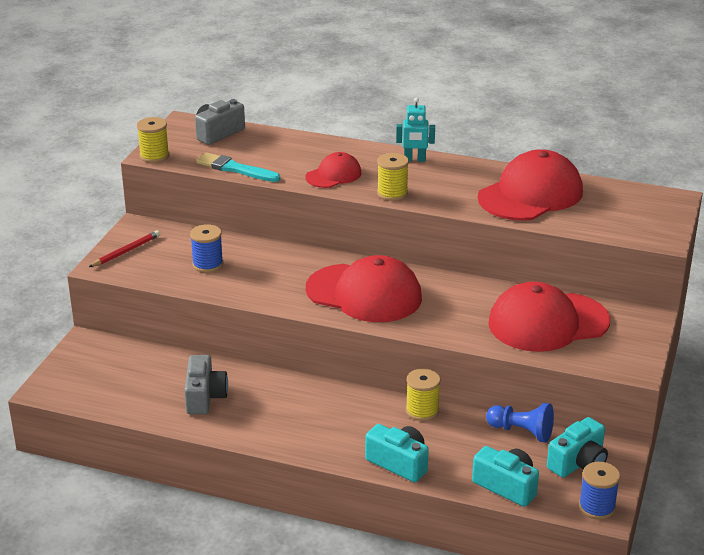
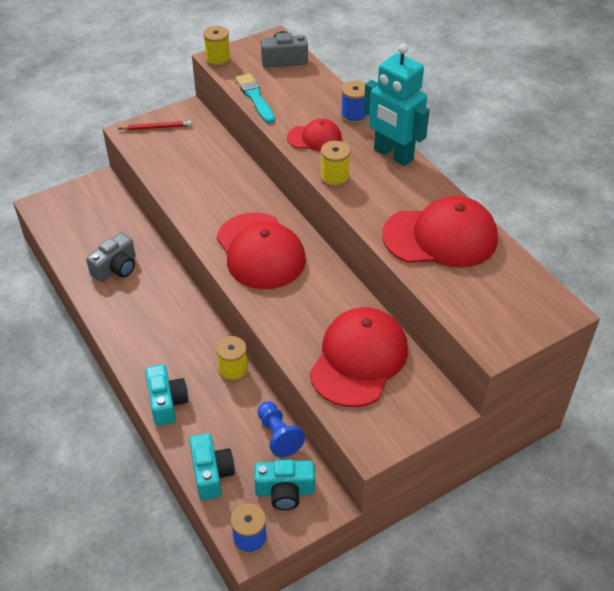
camera: 40 degrees right, 15 degrees up
blue spool [190,224,223,273] -> blue spool moved to [341,81,368,124]
turquoise robot [396,97,435,162] -> turquoise robot [364,43,430,166], size x1.94
red cap [488,282,610,352] -> red cap turned 90 degrees clockwise [309,307,408,407]

